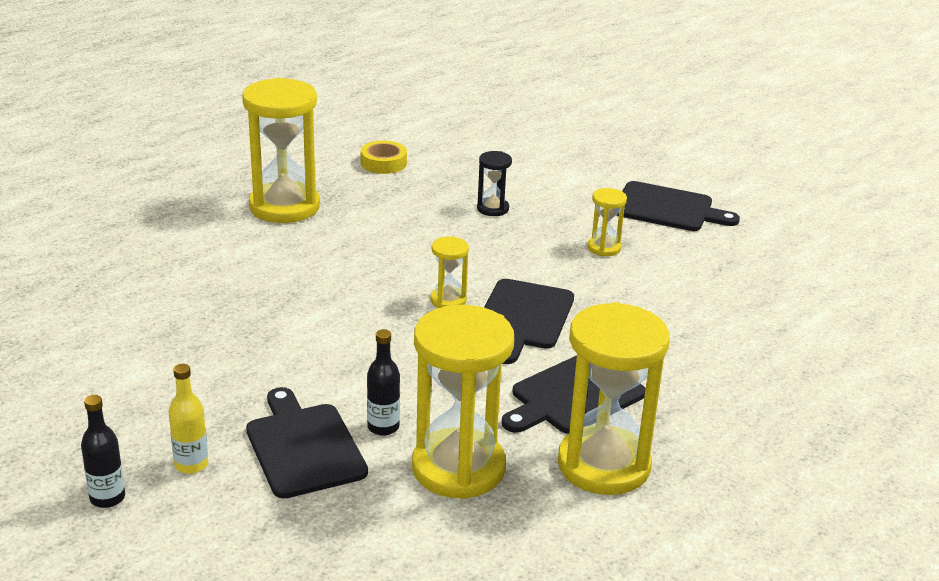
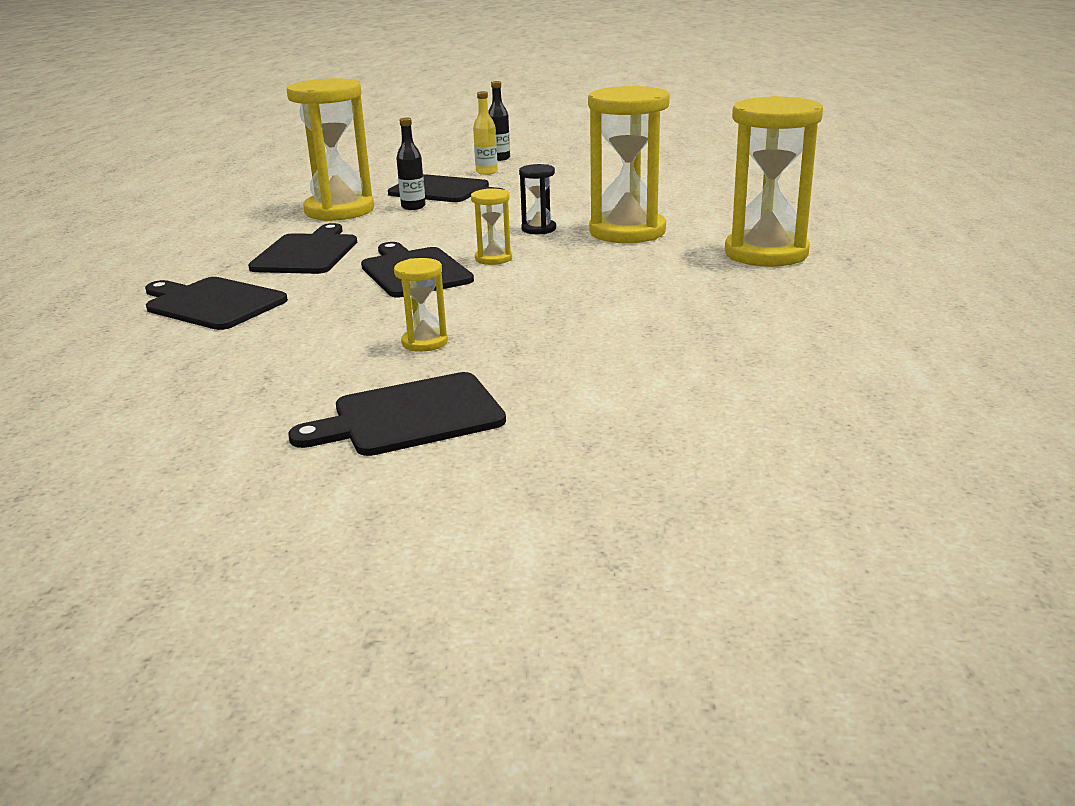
camera: 140 degrees right, 5 degrees down
yellow tape [360,140,407,174] -> none
black hourglass [477,151,512,216] -> black hourglass moved to [519,164,556,234]
yellow hourglass [558,302,670,495] -> yellow hourglass moved to [588,86,670,243]
none -> black cutting board [145,277,288,330]

